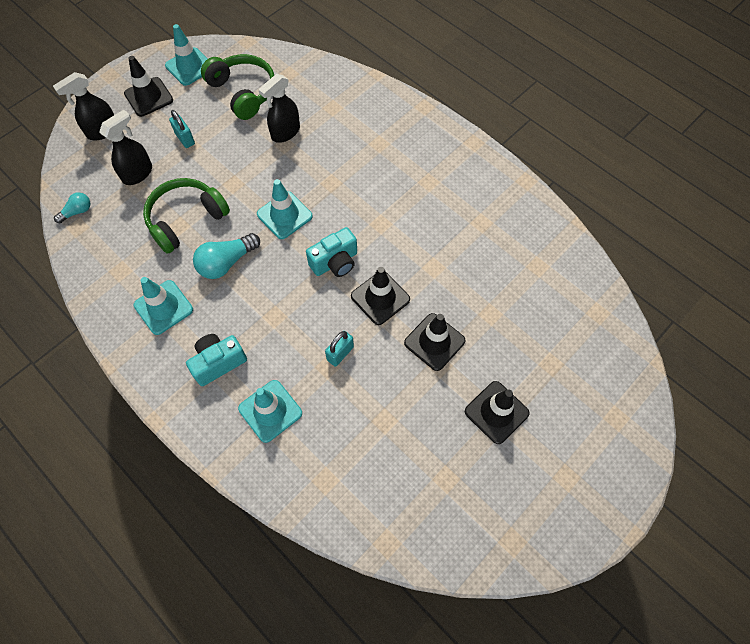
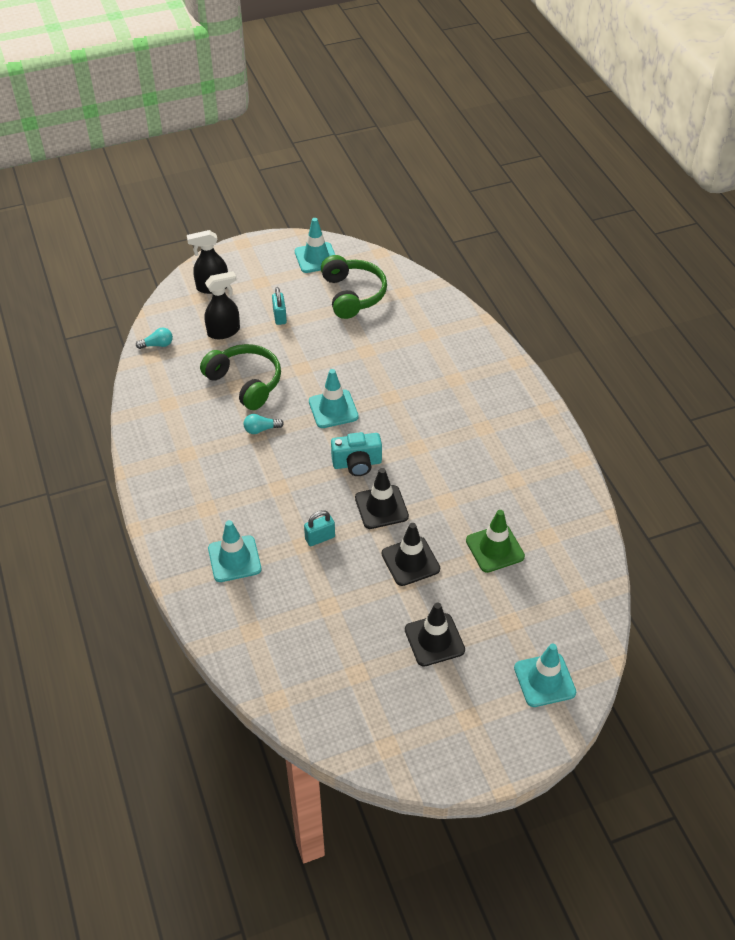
camera: 25 degrees right, 15 degrees down
black traffic cone [124,56,173,117] -> none
turquoise traffic cone [134,277,193,335] -> turquoise traffic cone moved to [514,644,576,707]
green headphones [143,178,230,254] -> green headphones turned 60 degrees clockwise [200,344,281,410]
turquoise camera [186,334,247,386] -> none
turquoise light bulb [193,233,260,279] -> turquoise light bulb [243,414,284,434], size x0.58
black spray bottle [258,74,300,143] -> none
none -> green traffic cone [466,510,525,573]

